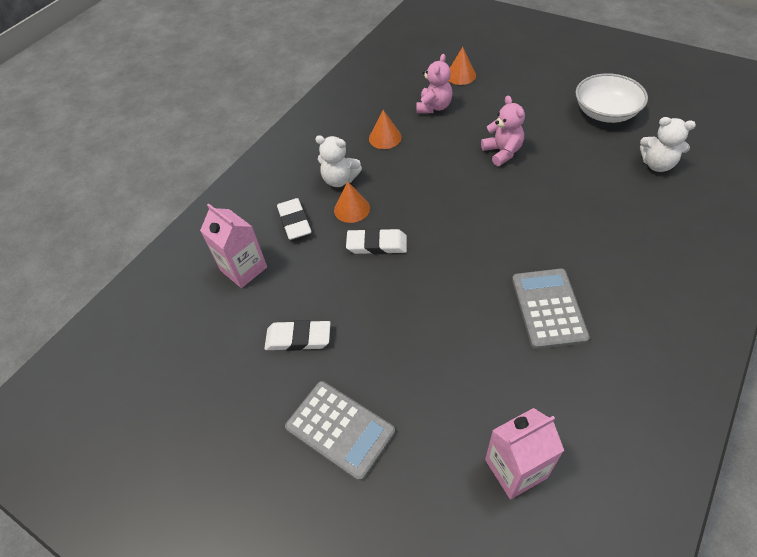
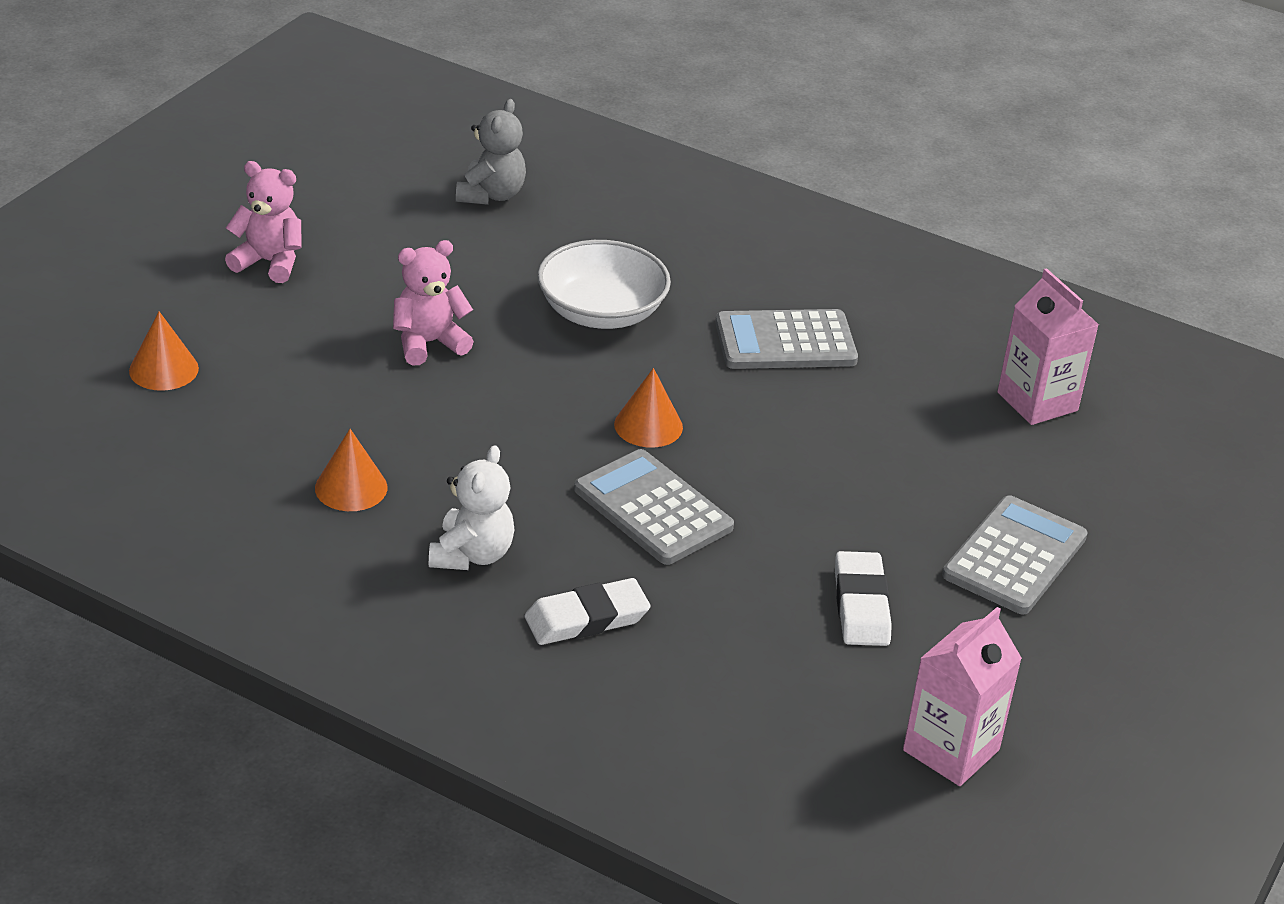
camera: 100 degrees left, 15 degrees down
pink carton [200,204,267,288] -> pink carton moved to [903,607,1022,786]
orange cone [334,182,370,223] -> orange cone moved to [614,368,683,448]
white eraser [346,228,407,254] -> grey calculator [574,449,734,565]
pink teddy bear [416,54,453,113] -> pink teddy bear moved to [225,161,301,283]
white bowl [576,73,648,123] -> white bowl moved to [537,240,671,329]
white teddy bear [640,117,696,172] -> grey teddy bear [456,99,526,205]

